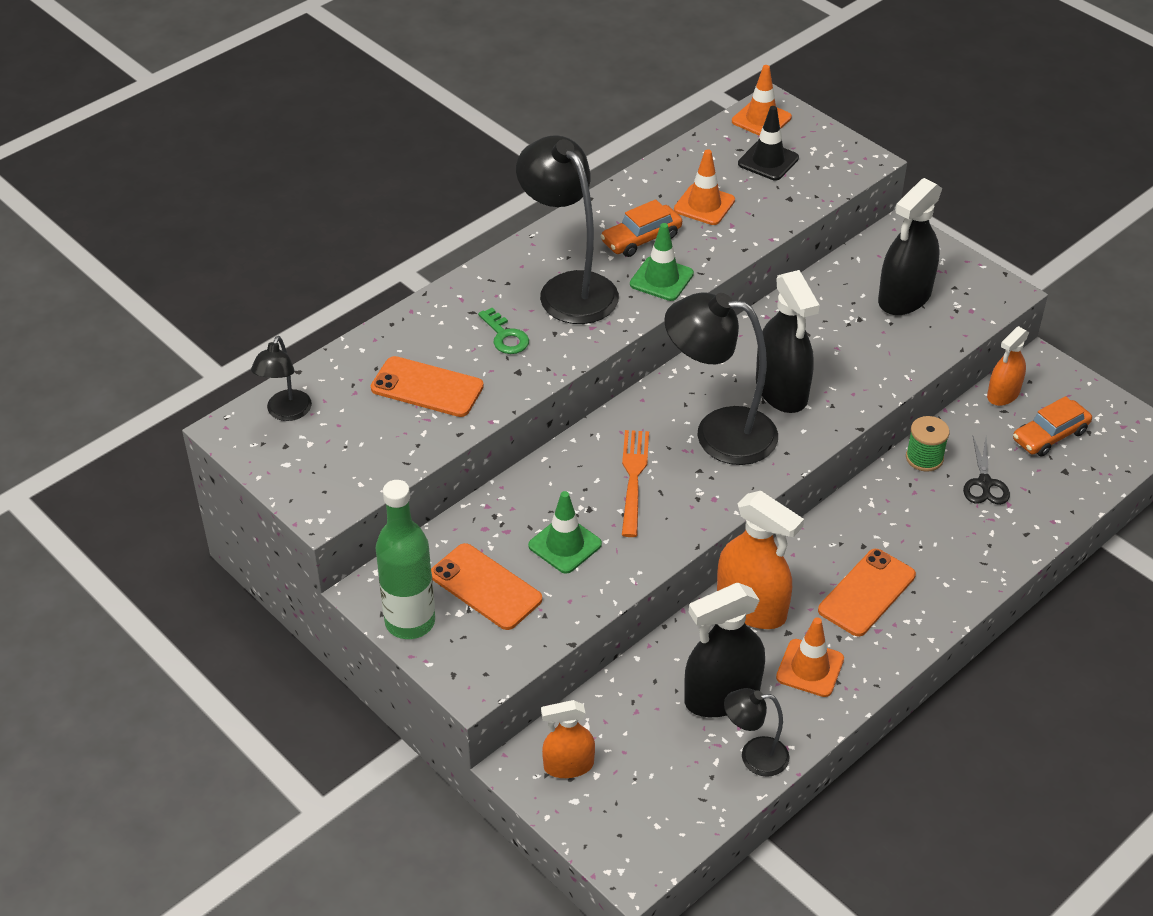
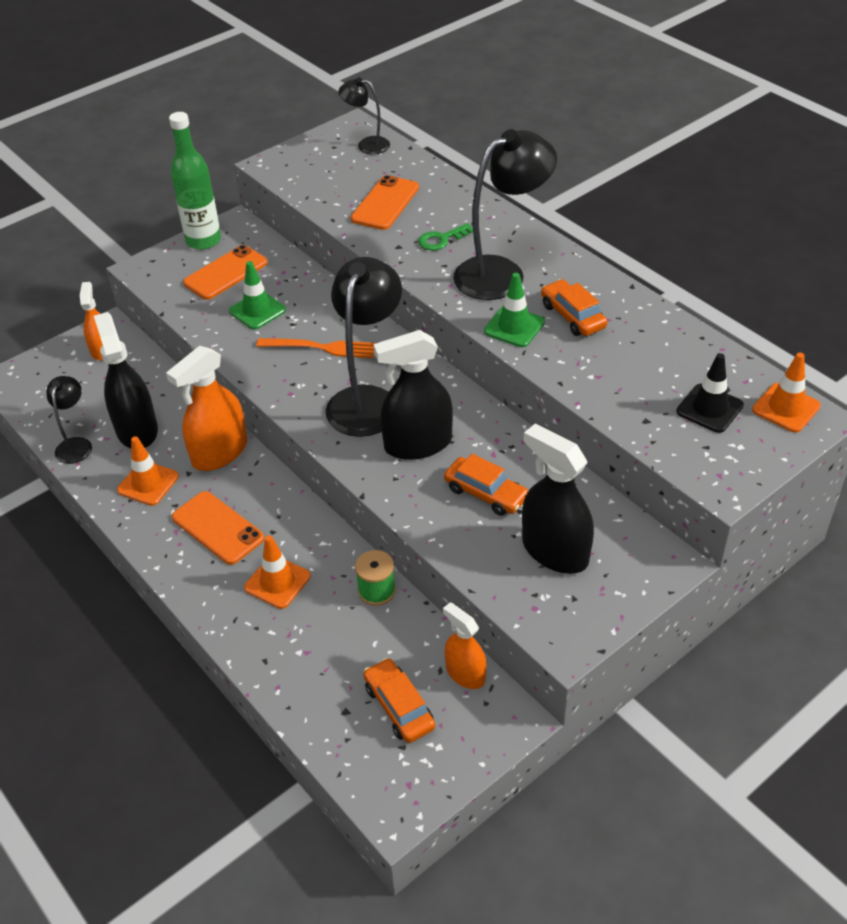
camera: 95 degrees right, 0 degrees up
orange traffic cone [674,149,735,225] -> orange traffic cone moved to [244,535,311,609]
black scissors [963,437,1010,505] -> none
none -> orange car [444,454,528,516]

